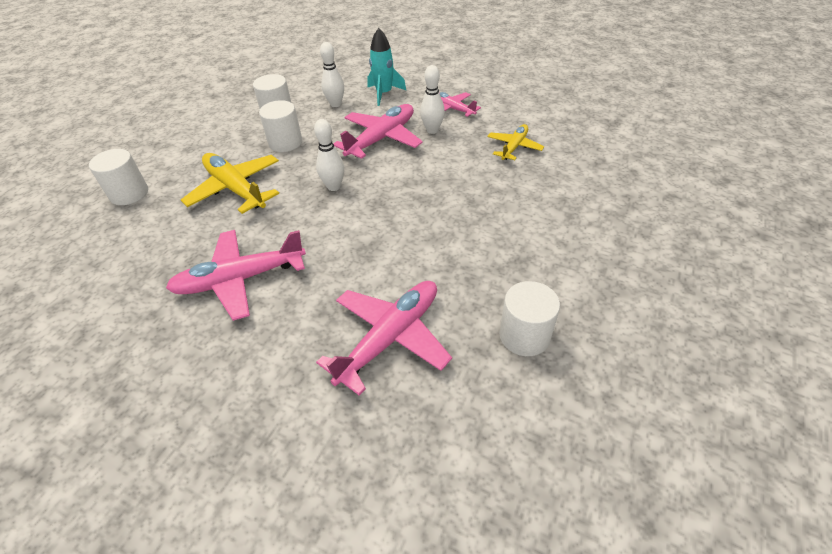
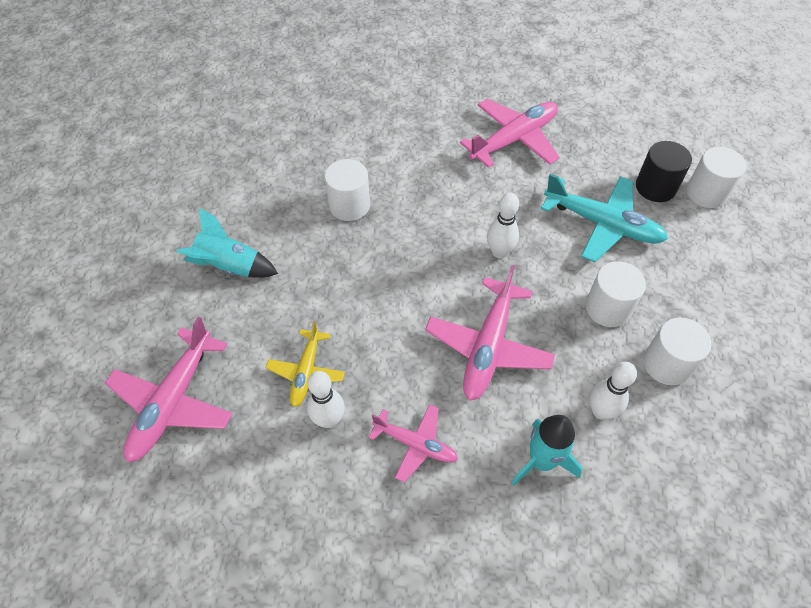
camera: 160 degrees right, 10 degrees up
yellow plane [181,153,279,214] -> turquoise plane [541,173,668,262]
pink plane [316,281,452,396] -> pink plane moved to [105,317,233,463]
white bowling pin [420,65,445,134] -> white bowling pin moved to [307,371,345,428]
white cylinder [499,281,560,356] -> white cylinder moved to [325,159,370,221]
none -> turquoise rocket [176,208,278,278]
none -> black cylinder [636,141,692,202]

